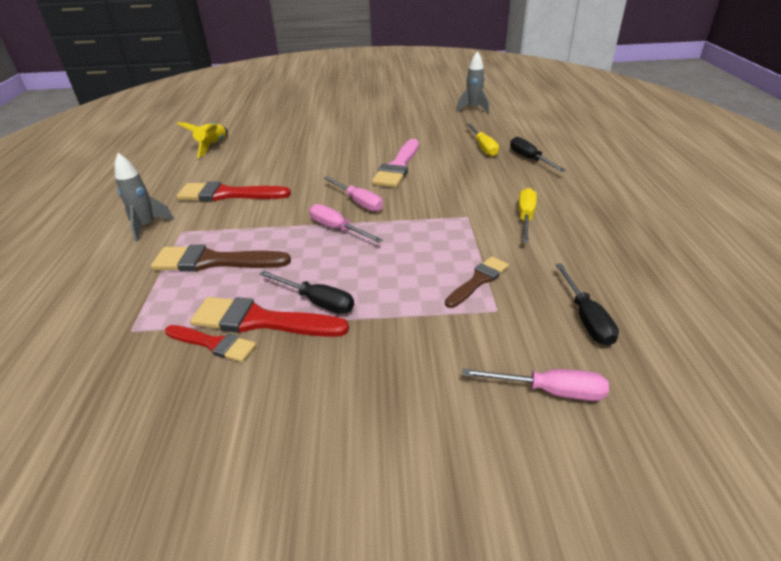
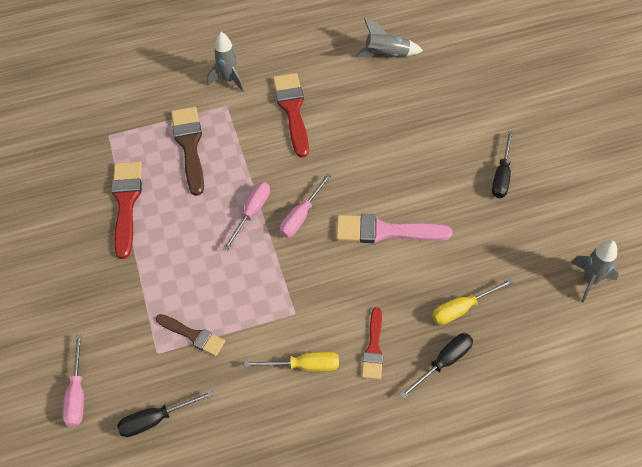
camera: 75 degrees right, 20 degrees up
red brush [165,325,256,362] -> red brush moved to [362,307,383,380]
yellow rocket [177,122,228,157] -> grey rocket [355,18,423,57]
black screwdriver [259,271,354,314] -> black screwdriver moved to [492,131,513,198]

